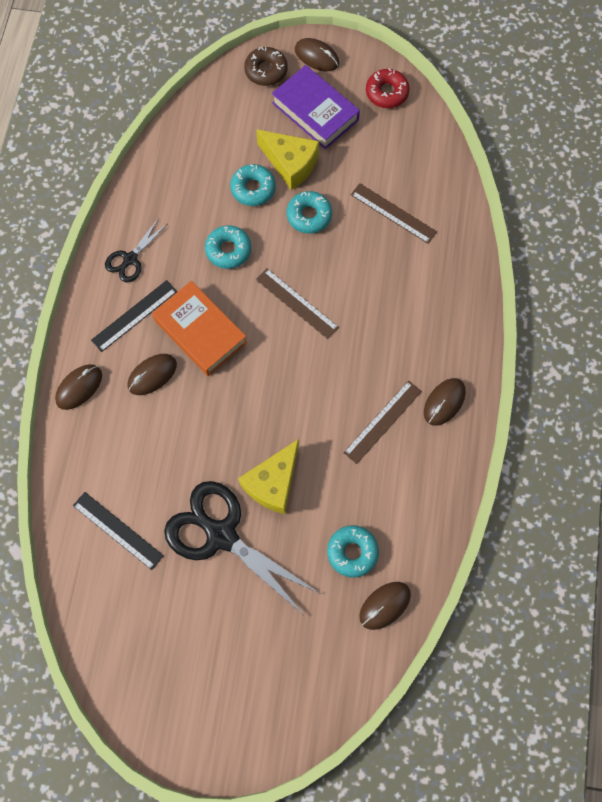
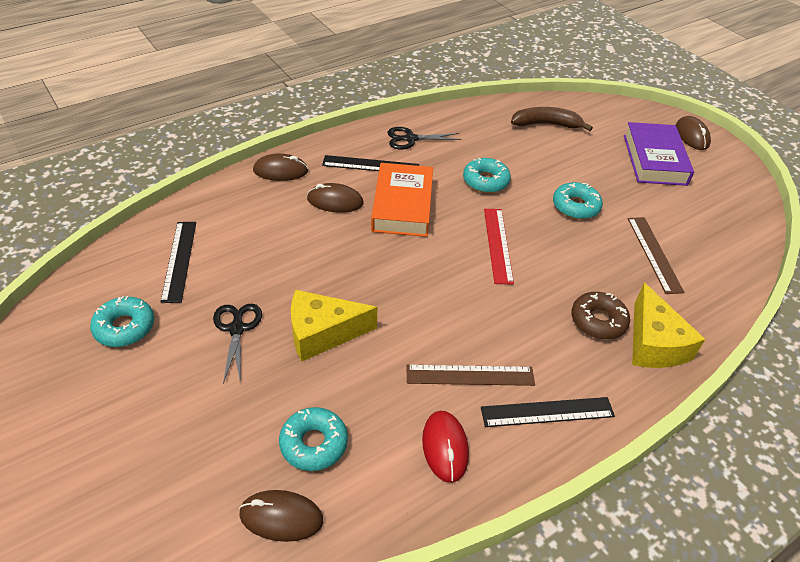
camera: 45 degrees right, 25 degrees down
black scissors [164,481,321,615] -> black scissors [213,304,262,384], size x0.51
turquoise donut [230,164,276,206] -> turquoise donut moved to [90,296,154,347]
brown donut [244,47,288,86] -> brown donut moved to [571,292,630,339]
yellow cheese [256,129,319,190] -> yellow cheese moved to [632,283,705,368]
brown ruler [256,268,339,339] -> red ruler [484,209,514,285]
red donut [366,68,410,108] -> none
brown mouse [424,378,466,426] -> black ruler [481,397,615,427]
none -> red mouse [422,411,469,483]
none -> brown banana [511,107,593,131]

